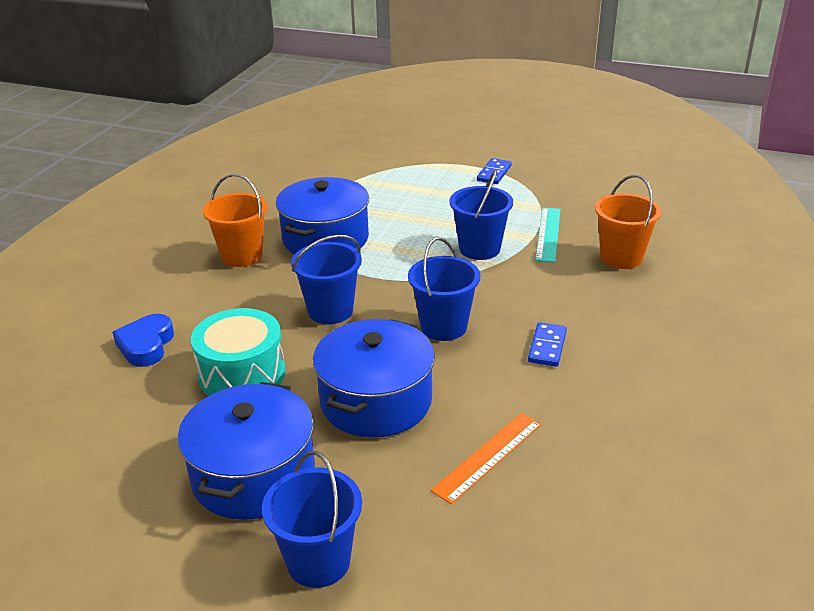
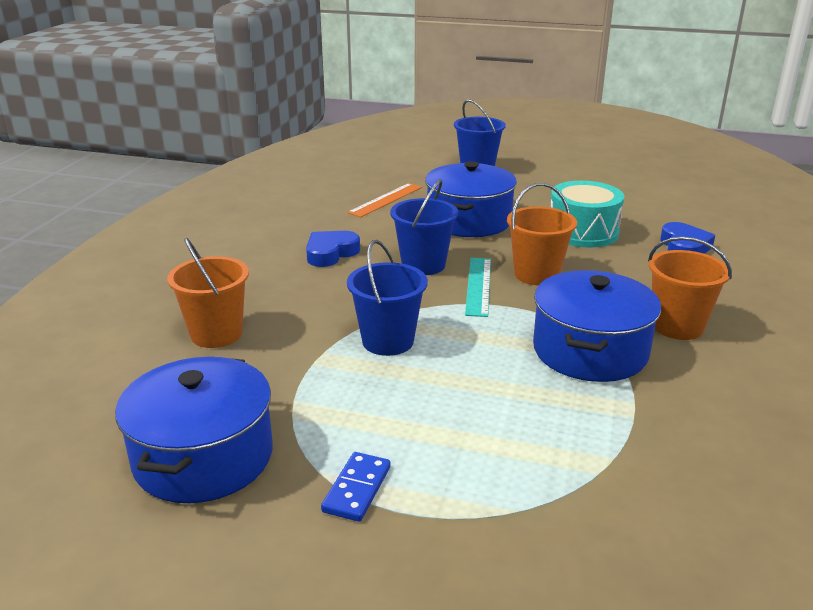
camera: 175 degrees right, 5 degrees down
blue pot [178,382,315,520] -> blue pot moved to [115,357,273,503]
blue bucket [291,235,362,324] -> orange bucket [507,183,577,286]
blue domino [528,322,567,367] -> blue heart [306,231,360,267]
turquoise ruler [535,208,561,263] -> turquoise ruler moved to [465,258,491,317]

